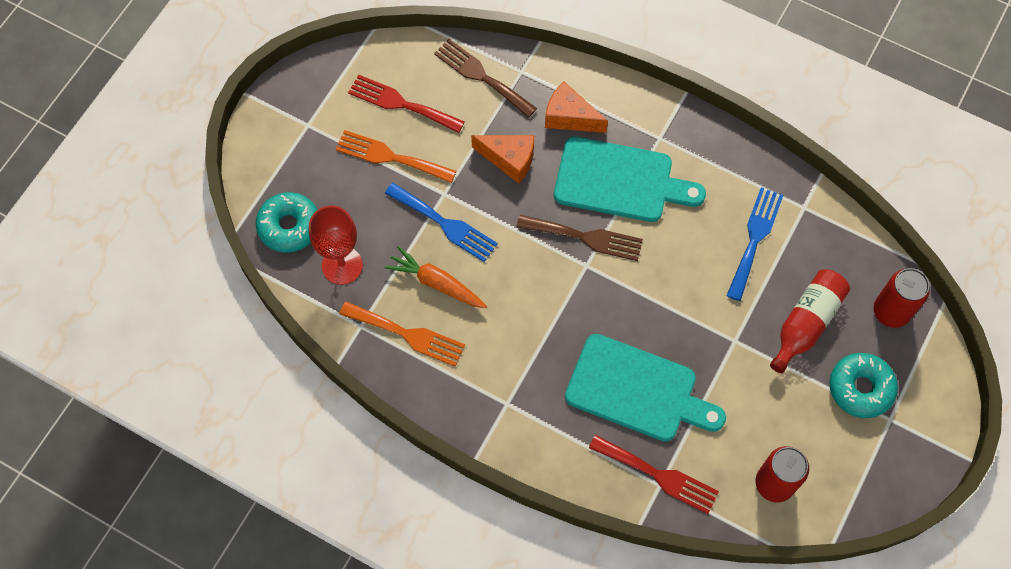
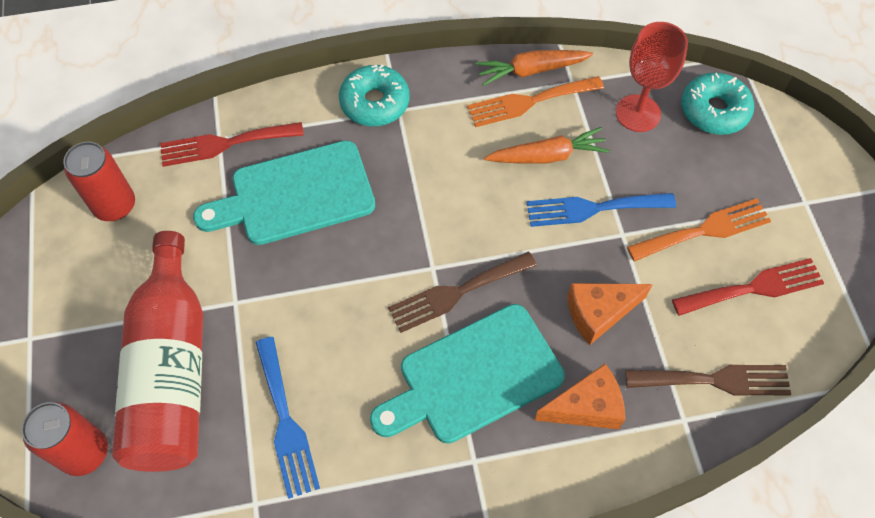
camera: 140 degrees right, 5 degrees down
red bottle [770,269,850,373] -> red bottle [112,231,203,472], size x1.64
turquoise donut [829,353,898,418] -> turquoise donut moved to [339,64,409,126]
none -> orange carrot [476,50,593,86]

